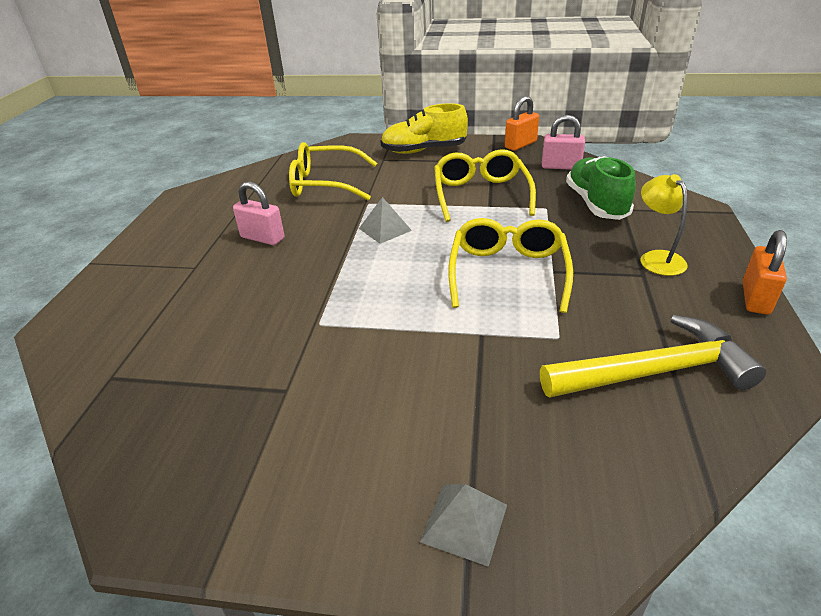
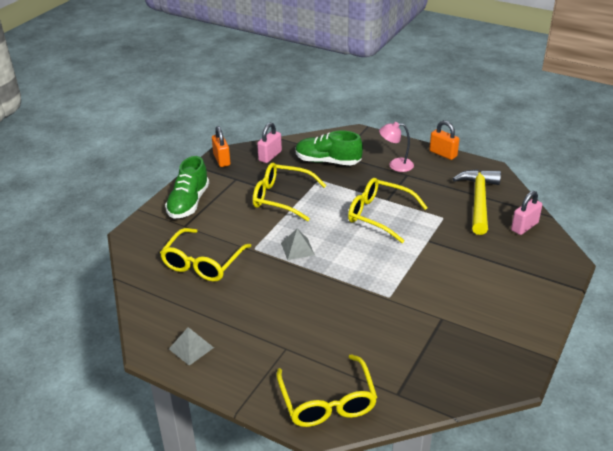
camera: 70 degrees left, 0 degrees up
pink padlock [233,181,285,245] -> pink padlock moved to [511,191,542,235]
yellow shoe [380,103,468,154] -> green shoe [165,156,209,219]
grey pyramid [420,484,507,567] -> grey pyramid moved to [169,327,214,366]
yellow lamp [640,174,687,276] -> pink lamp [379,122,414,172]
none -> yellow glasses [277,354,377,427]

